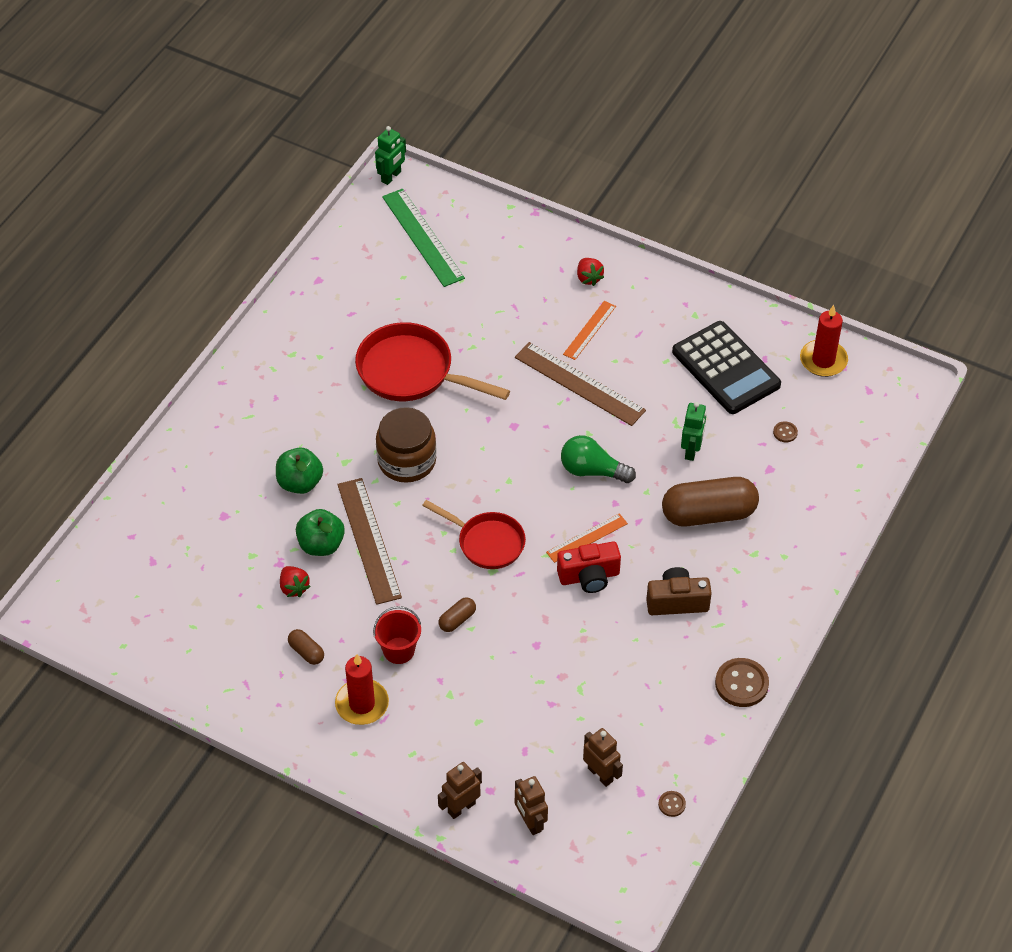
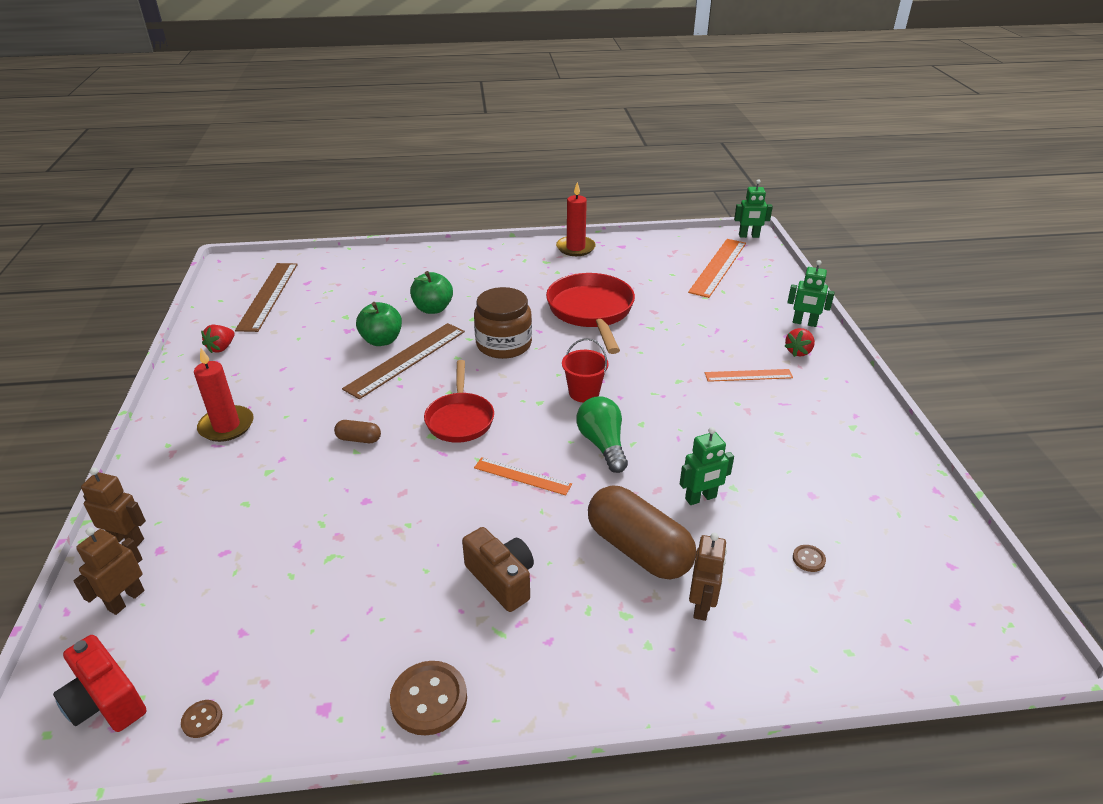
camera: 55 degrees right, 15 degrees down
red strawberry [280,566,311,597] -> red strawberry moved to [201,325,235,353]
brown capsule [288,629,324,665] -> none
red bucket [373,606,421,664] -> red bucket moved to [562,338,609,403]
green ruler [382,189,465,287] -> orange ruler [688,239,746,298]
brown ruler [515,342,646,426] -> brown ruler moved to [235,263,298,332]
red camera [557,542,621,593] -> red camera moved to [53,635,146,732]
brown robot [583,728,623,787] -> brown robot moved to [689,533,727,621]
black calculator [672,321,781,414] -> none
red candle [800,305,848,377] -> red candle moved to [556,182,596,256]
none -> green robot [787,260,835,327]

